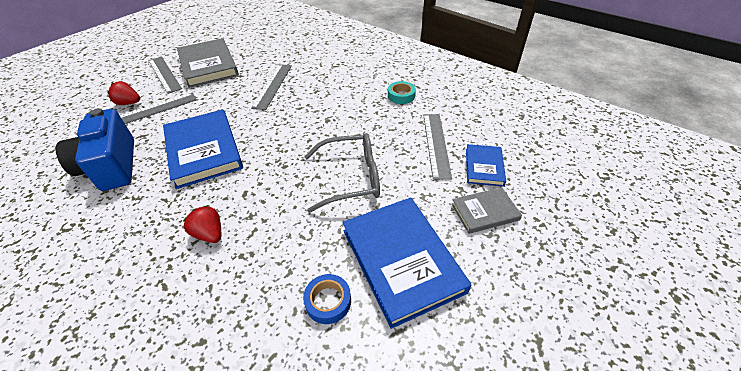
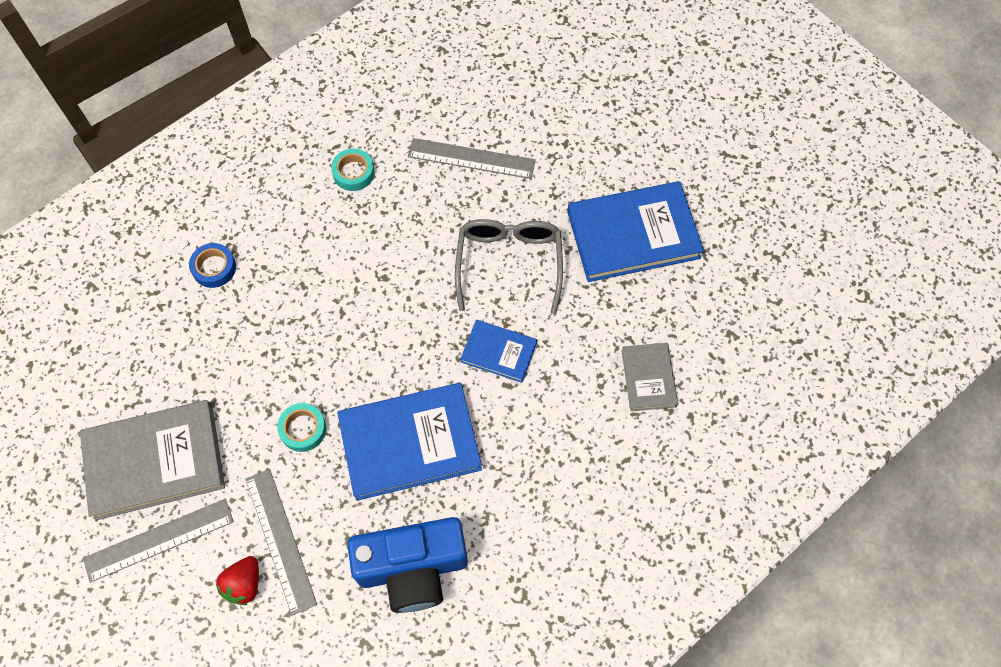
camera: 80 degrees left, 20 degrees up
red strawberry [183,205,221,243] -> none
grey ruler [251,64,292,110] -> none
blue tape [303,274,351,324] -> blue tape moved to [189,243,236,288]
grey book [452,187,522,234] -> grey book moved to [621,343,678,411]
blue book [466,144,506,187] -> blue book moved to [461,320,537,383]
none -> turquoise tape [277,403,326,452]

